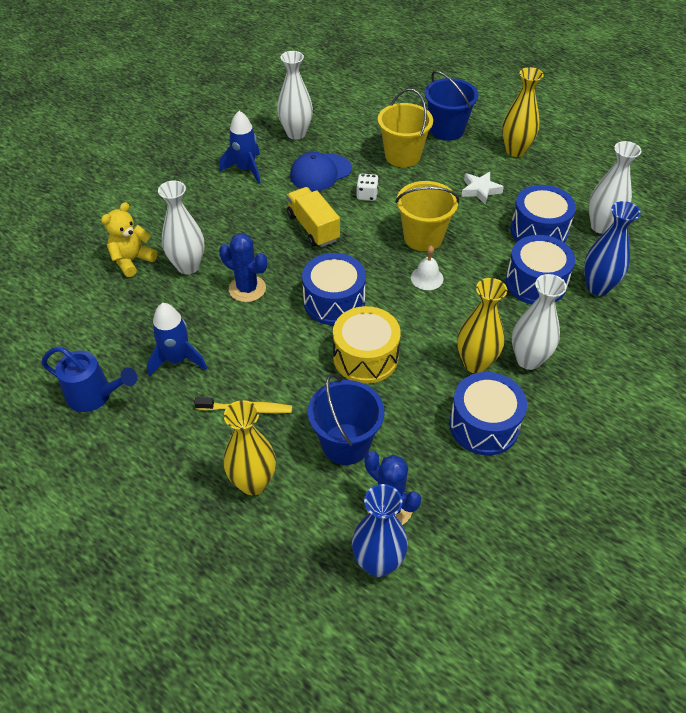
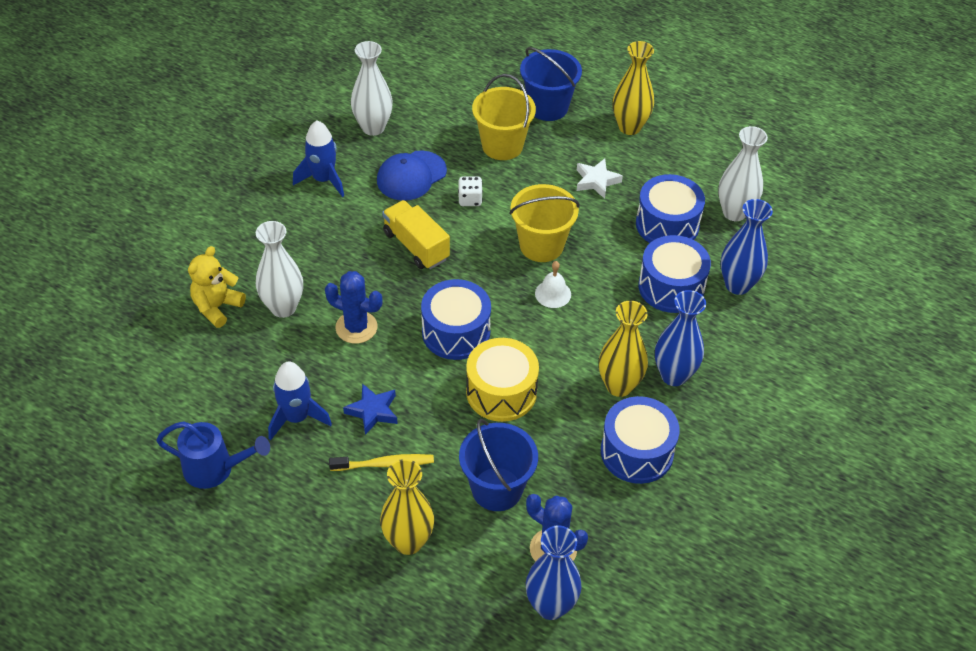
camera: 10 degrees left, 0 degrees up
white vase [512,274,567,370] -> blue vase [655,290,706,386]
none -> blue star [343,383,398,435]

